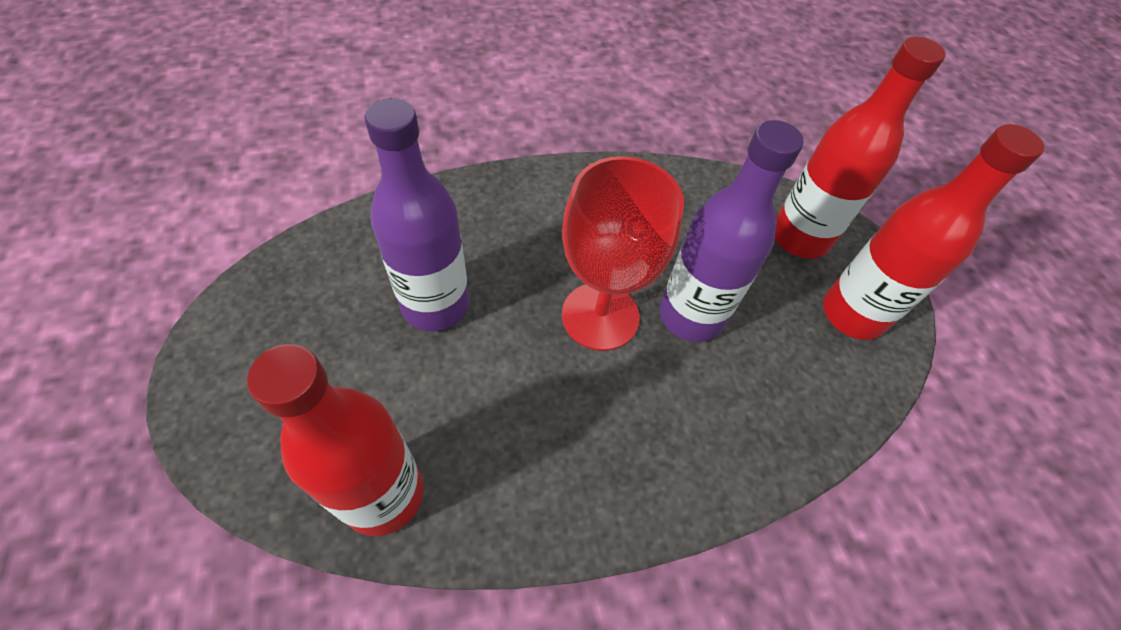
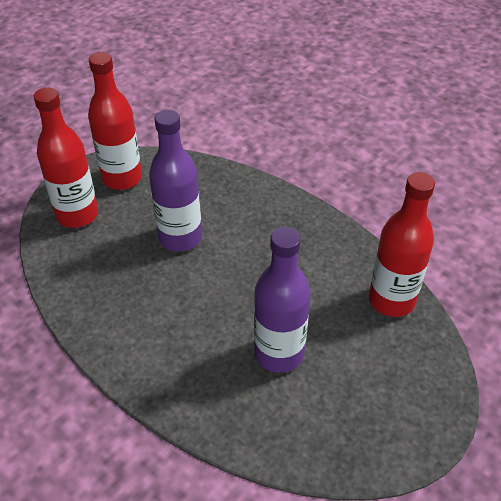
camera: 120 degrees left, 10 degrees down
red goblet [562,156,684,351] -> none

